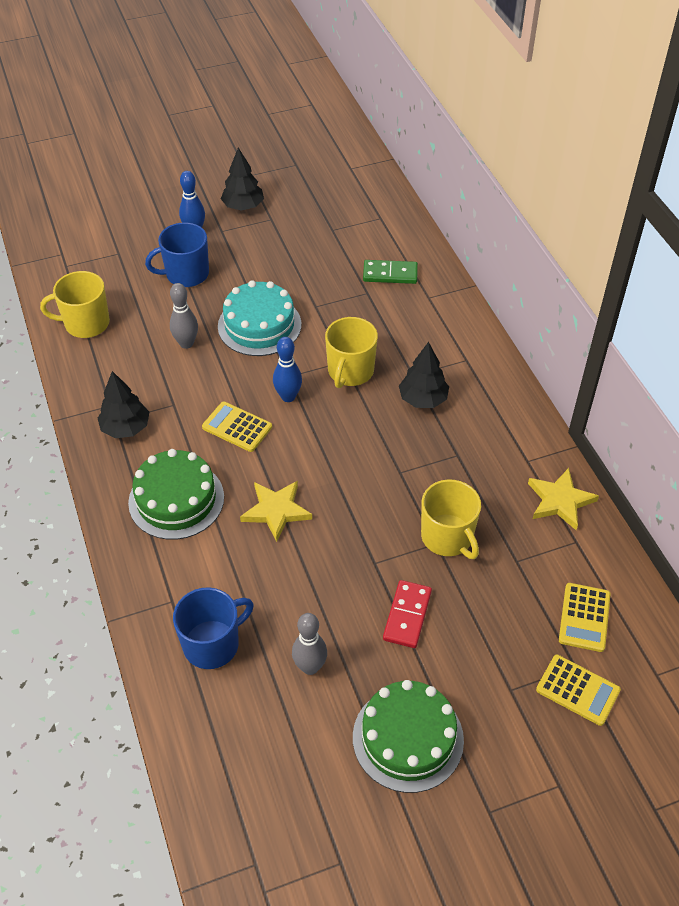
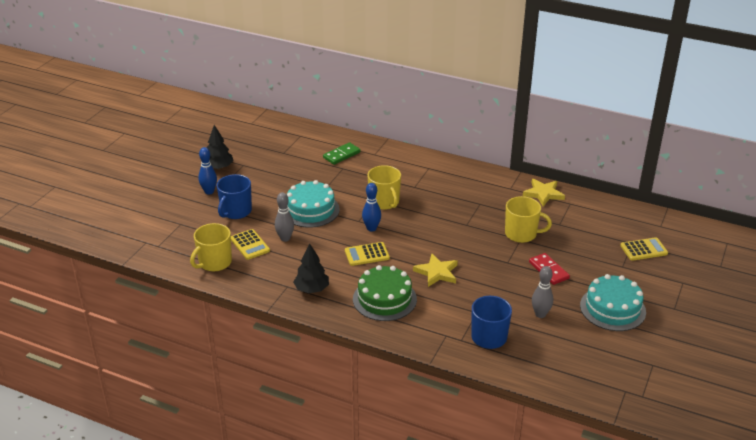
camera: 45 degrees left, 15 degrees down
green cake [353,680,464,793] -> turquoise cake [580,274,646,331]
black tree [399,342,449,408] -> none
yellow calculator [559,583,611,652] -> yellow calculator moved to [231,229,270,260]

